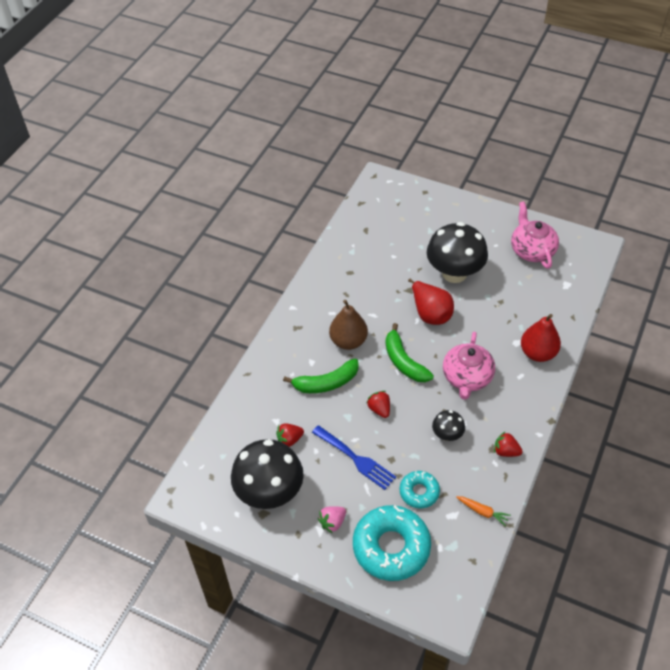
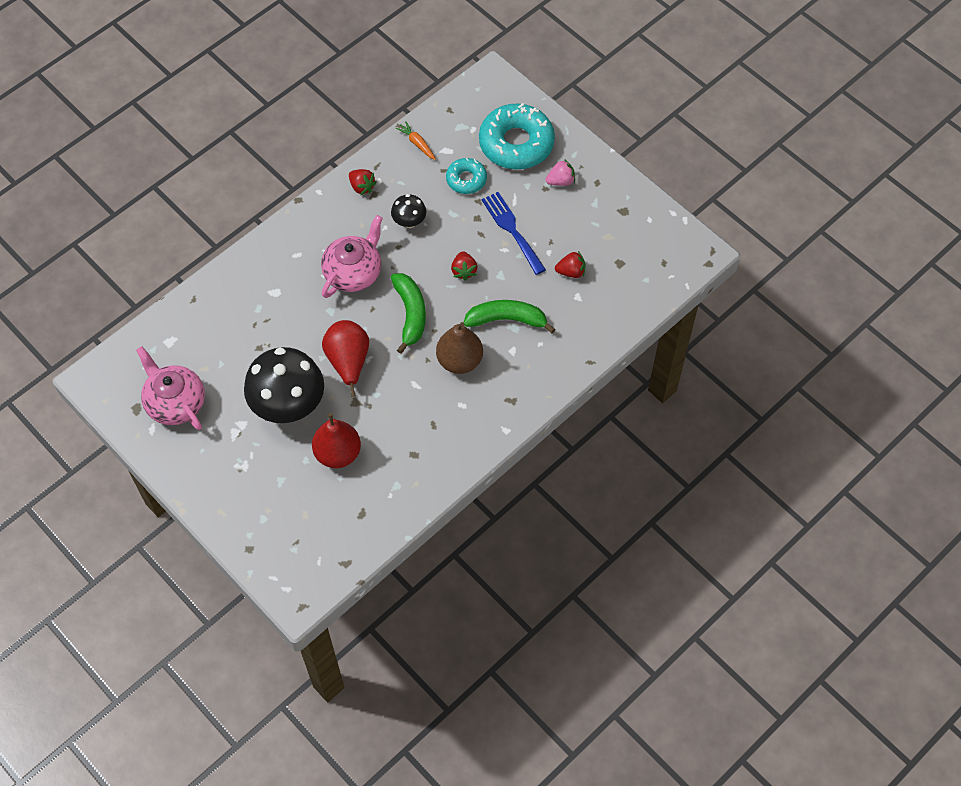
camera: 160 degrees left, 10 degrees up
black mushroom [231,439,304,509] -> none
pink teapot [511,202,559,269] -> pink teapot turned 135 degrees clockwise [136,346,205,430]
red pear [521,314,561,362] -> red pear moved to [312,413,361,468]

